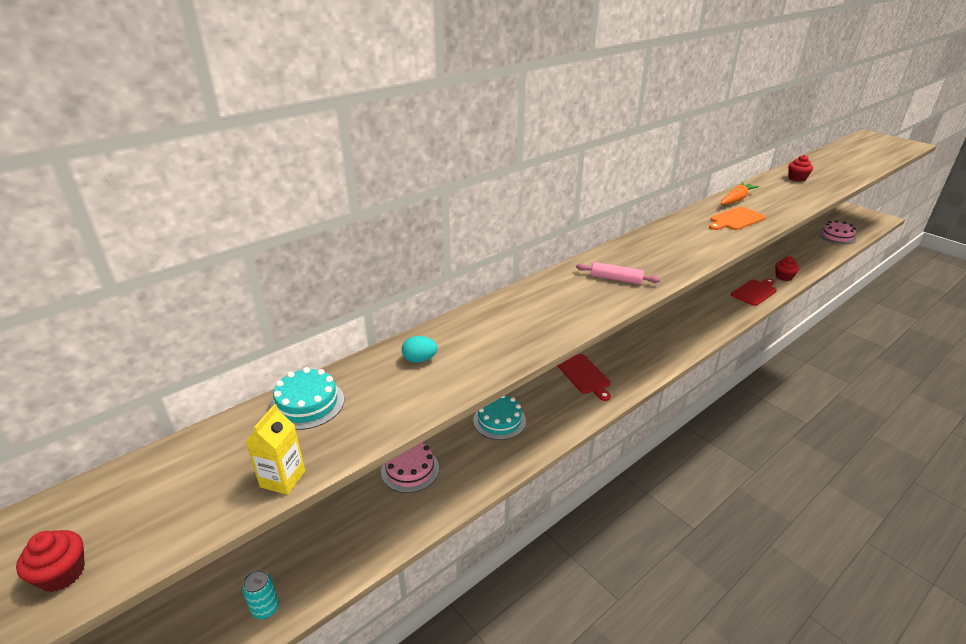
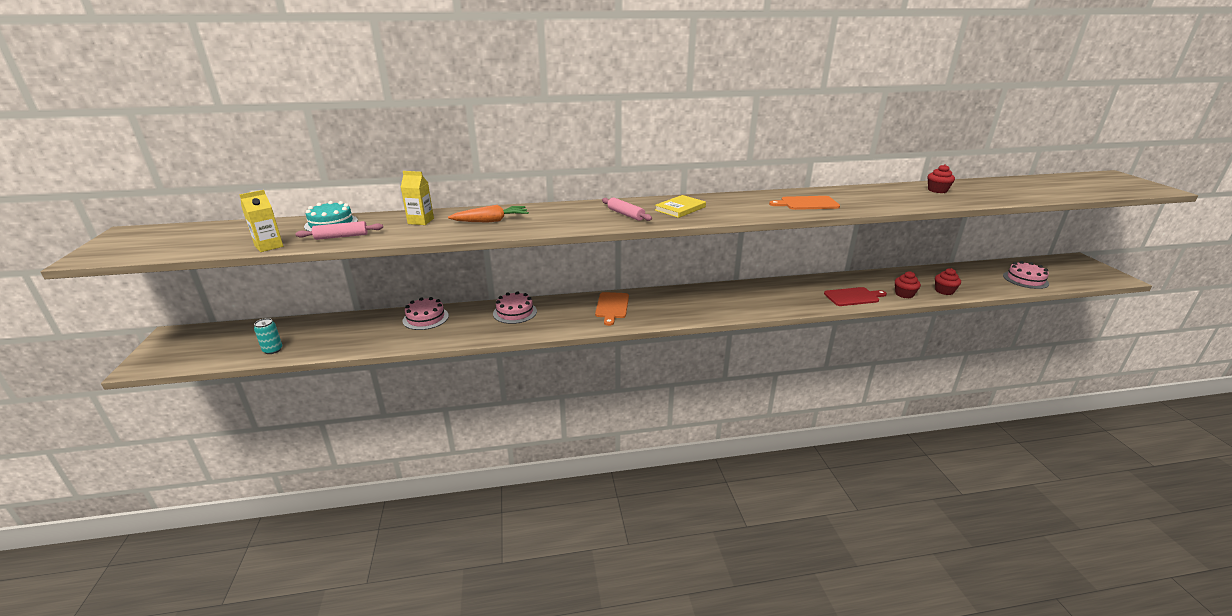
camera: 30 degrees right, 5 degrees down
red cupcake [16,530,85,592] -> red cupcake moved to [935,268,961,295]
turquoise egg [402,336,438,363] -> yellow carton [401,171,434,225]
turquoise cake [473,396,526,440] -> pink cake [493,291,537,324]
red cutting board [557,354,611,401] -> orange cutting board [595,292,629,326]
orange carrot [721,182,759,205] -> orange carrot moved to [448,205,529,222]
none -> pink rolling pin [295,221,383,240]
none -> yellow book [655,195,706,218]

